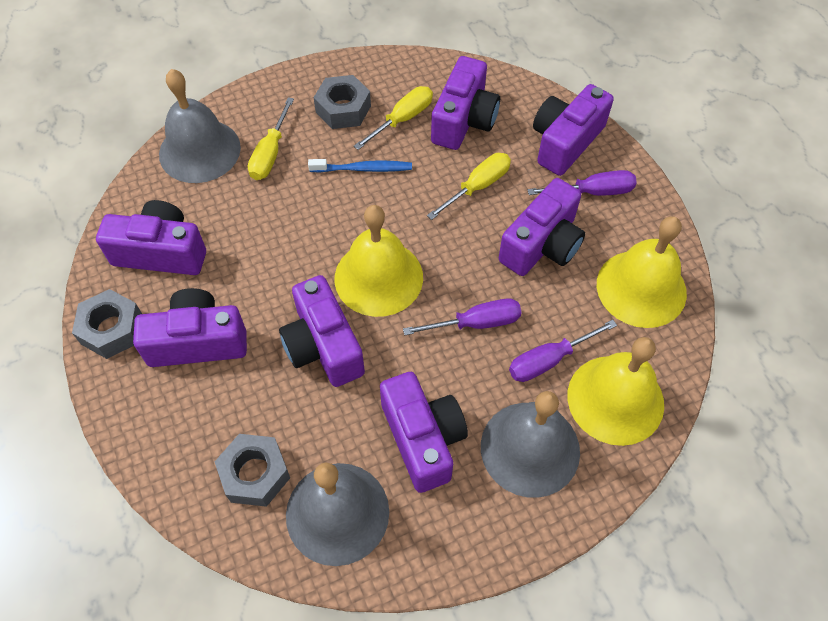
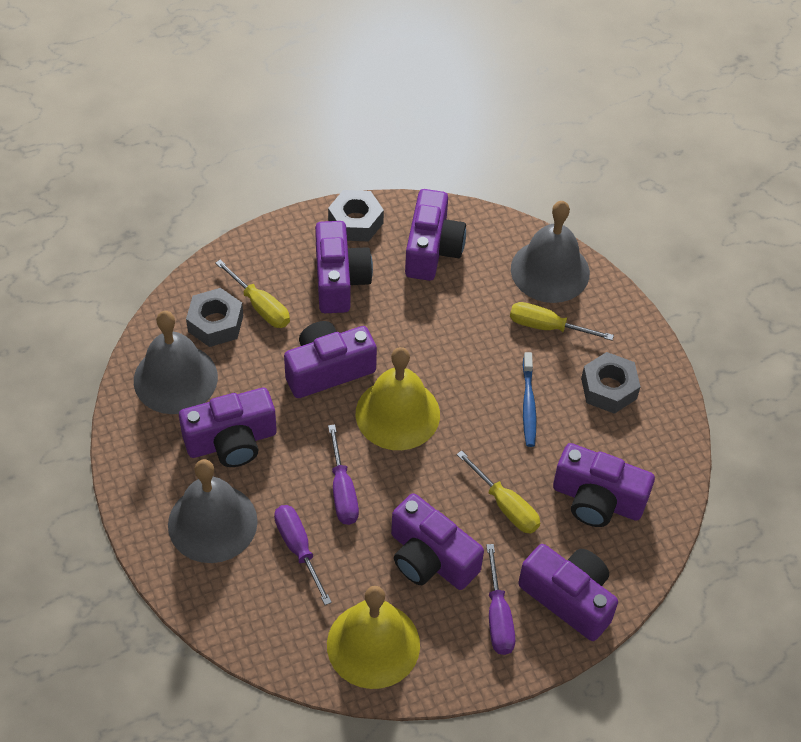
camera: 90 degrees right, 5 degrees down
yellow screwdriver [354,86,433,150] -> yellow screwdriver moved to [215,259,290,328]
yellow bell [568,337,664,446] -> none

